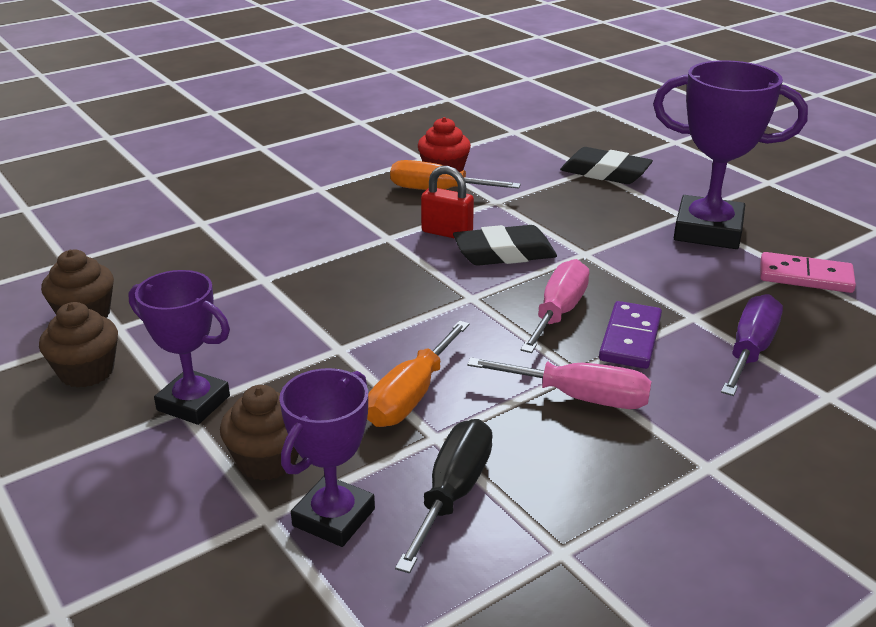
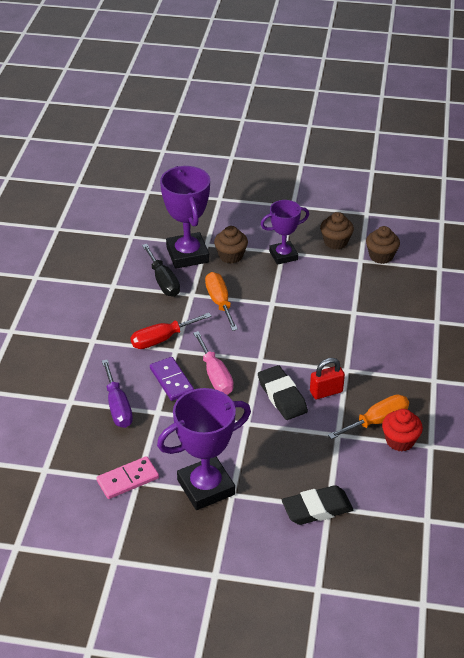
camera: 135 degrees right, 10 degrees up
purple trophy [279,368,375,547] -> purple trophy [160,166,210,269], size x1.57
black eraser [453,225,557,266] -> black eraser turned 60 degrees counterclockwise [258,365,308,420]
pink screwdriver [467,357,652,409] -> red screwdriver [131,313,212,349]

